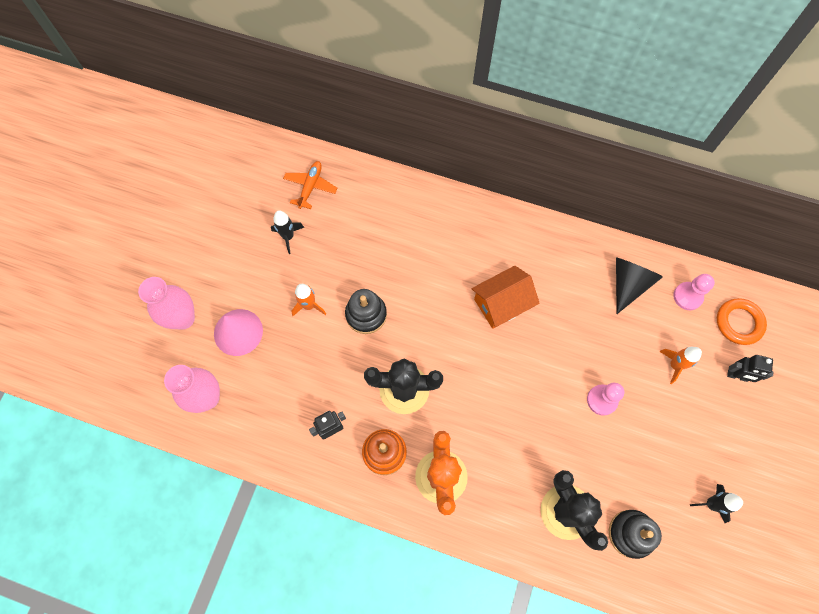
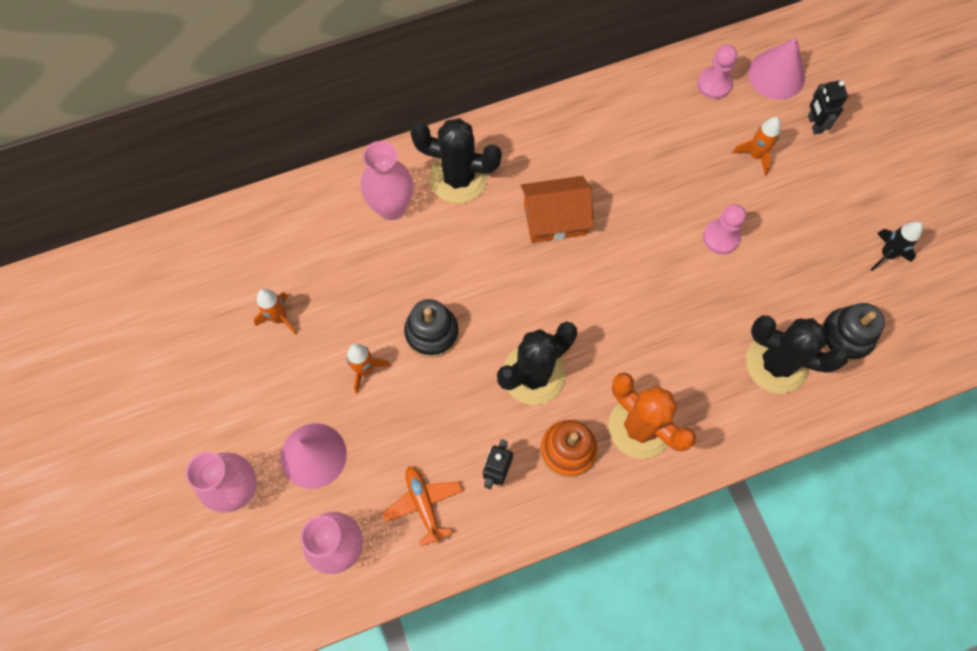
camera: 40 degrees left, 0 degrees up
black rocket [271,210,304,254] -> orange rocket [254,289,298,335]
orange plane [283,161,337,209] -> orange plane moved to [382,466,462,547]
orange house [472,266,540,329] -> orange house turned 60 degrees clockwise [521,176,594,243]
black cone [616,257,663,314] -> none
orange ring [717,298,767,345] -> pink cone [748,37,805,100]
black robot [727,355,774,382] -> black robot turned 105 degrees clockwise [808,80,848,134]
none -> pink vase [361,141,413,220]
none -> black cactus [411,118,502,204]

